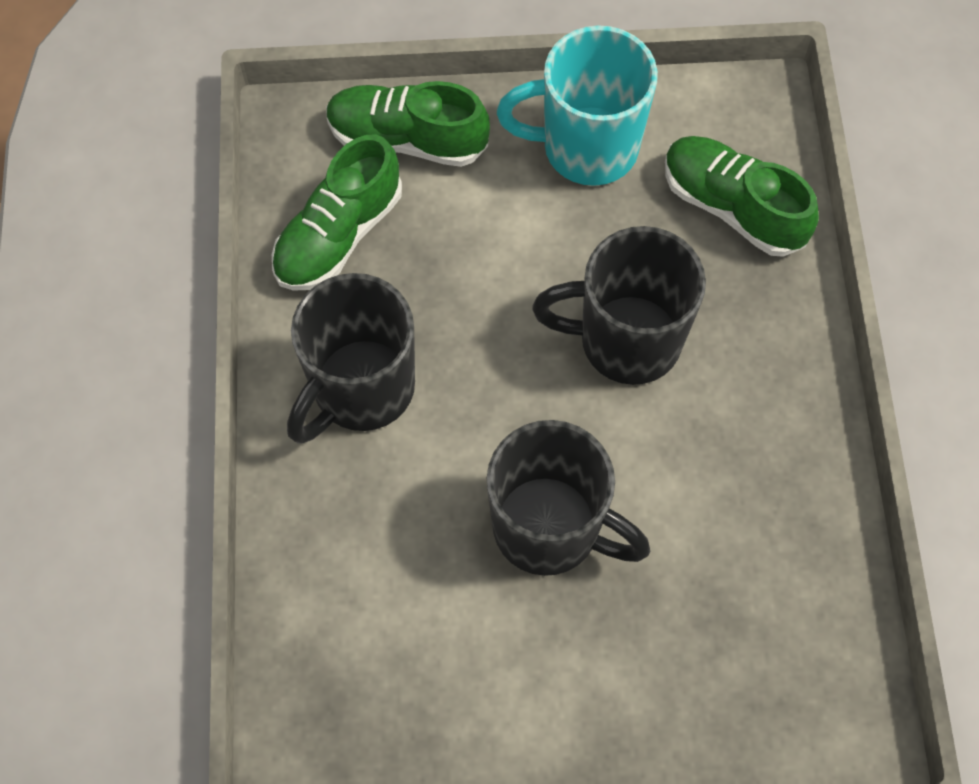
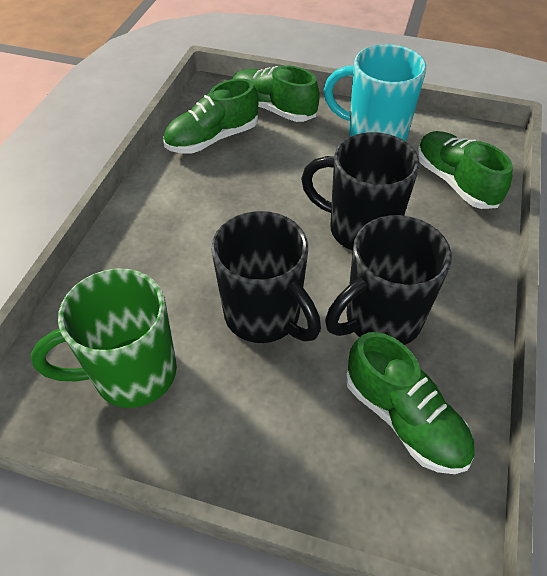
camera: 20 degrees right, 15 degrees down
black mug [287,273,415,444] -> black mug moved to [325,215,452,345]
none -> green mug [31,269,177,408]
none -> green shoe [346,332,475,474]

